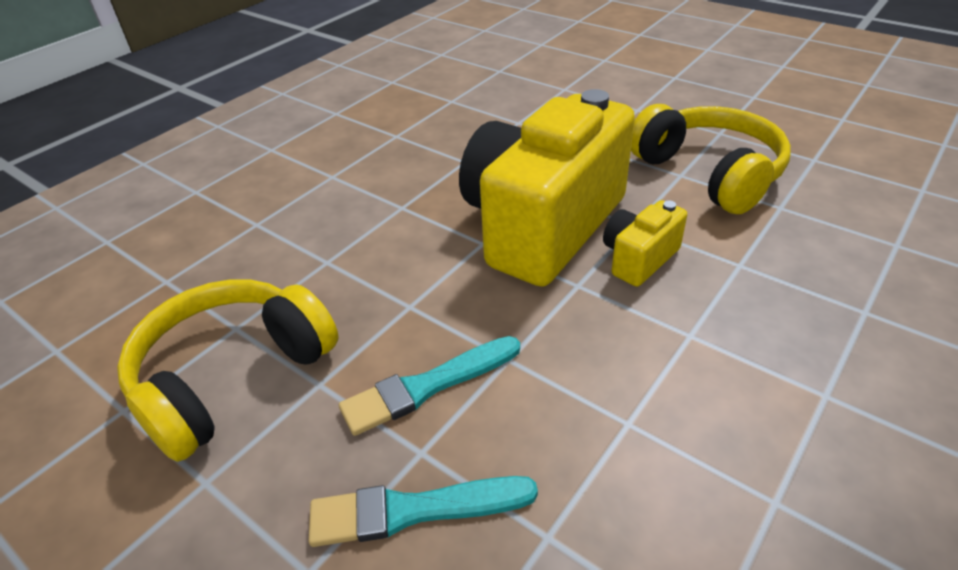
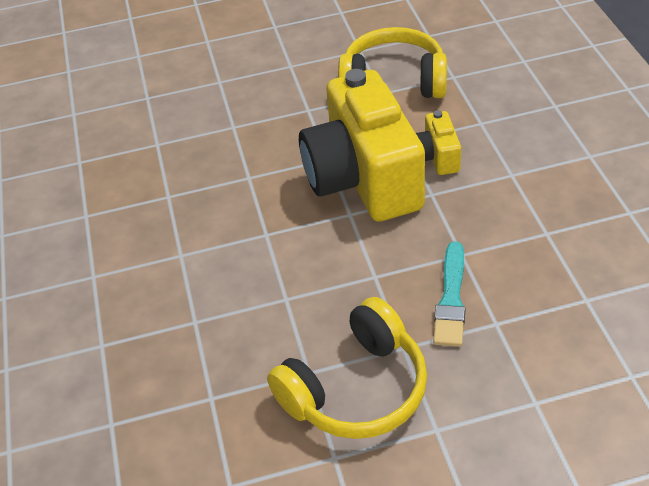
camera: 50 degrees left, 5 degrees up
yellow headphones [117,279,339,462] -> yellow headphones turned 120 degrees counterclockwise [267,297,427,439]
turquoise brush [309,476,538,547] -> none

